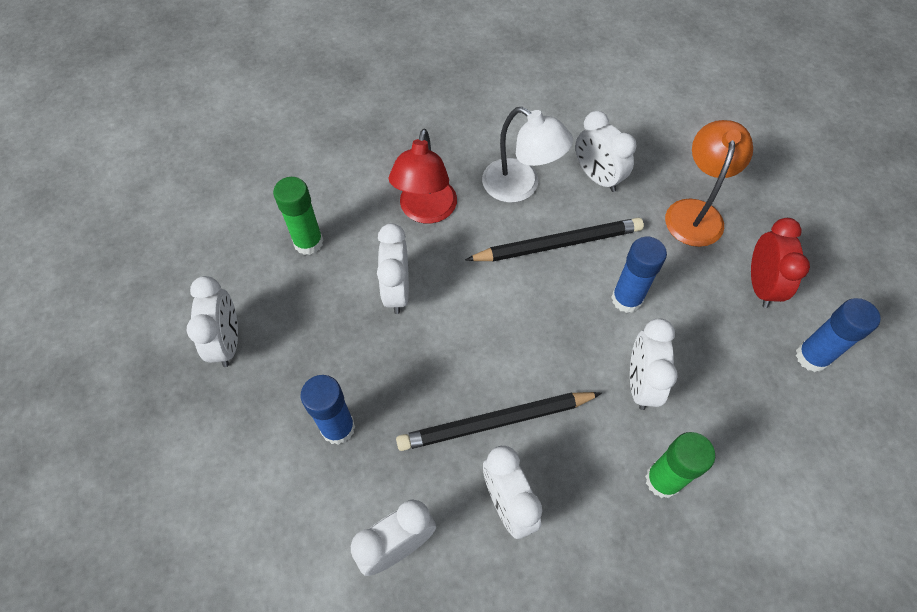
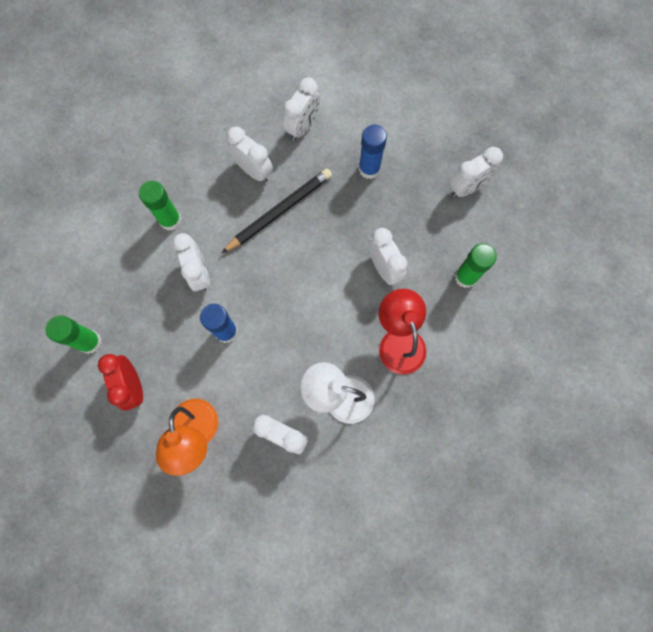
camera: 155 degrees right, 15 degrees up
white clock [187,276,238,367] -> white clock turned 90 degrees counterclockwise [450,147,503,197]
black pencil [465,218,644,261] -> none
blue glue stick [796,298,881,372] -> green glue stick [45,315,102,354]

